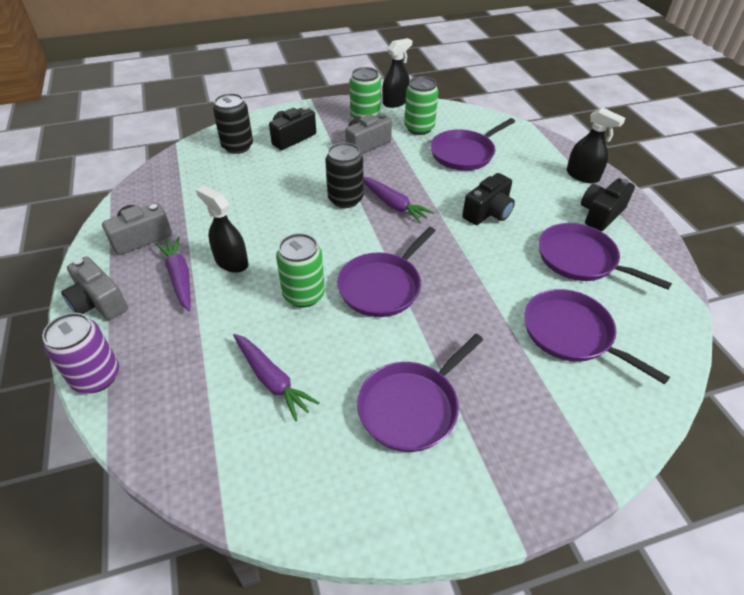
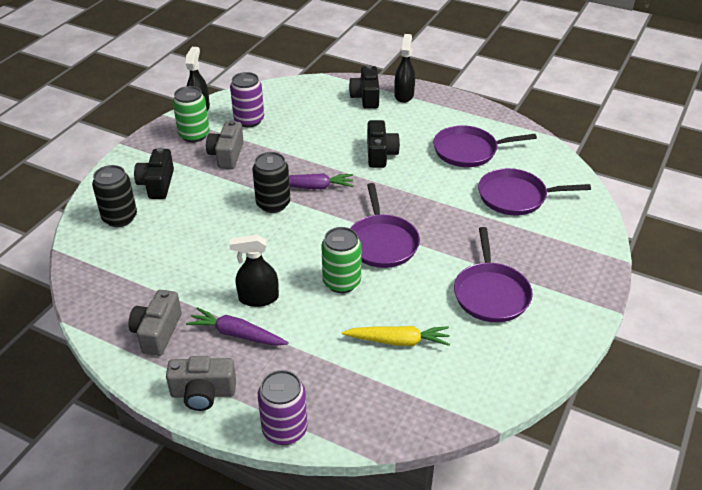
camera: 45 degrees left, 5 degrees down
purple carrot [233,334,320,422] -> yellow carrot [342,326,450,346]
green can [404,76,438,135] -> purple can [230,72,264,127]
purple pan [430,118,515,171] -> none
black spray bottle [566,107,625,183] -> black spray bottle turned 75 degrees counterclockwise [394,34,415,103]
black camera [581,178,635,231] -> black camera moved to [349,65,379,109]

